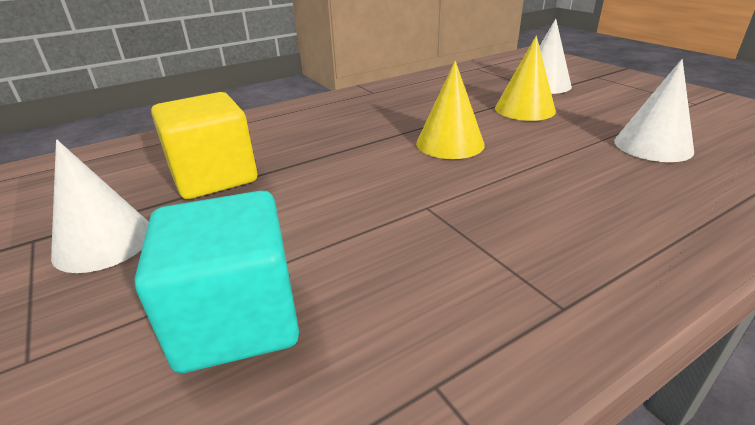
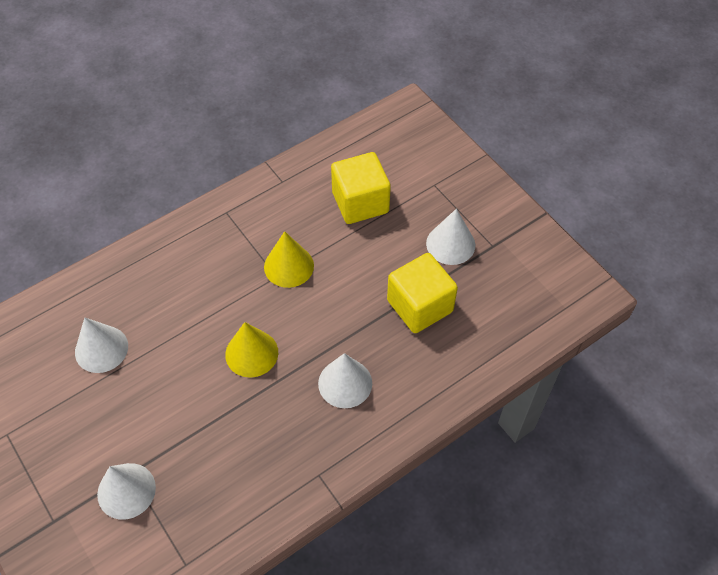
camera: 175 degrees right, 25 degrees up
turquoise cube [135,190,299,373] -> yellow cube [331,152,391,224]
yellow cone [495,35,556,121] -> yellow cone moved to [264,231,314,288]
none -> white cone [318,353,372,408]

